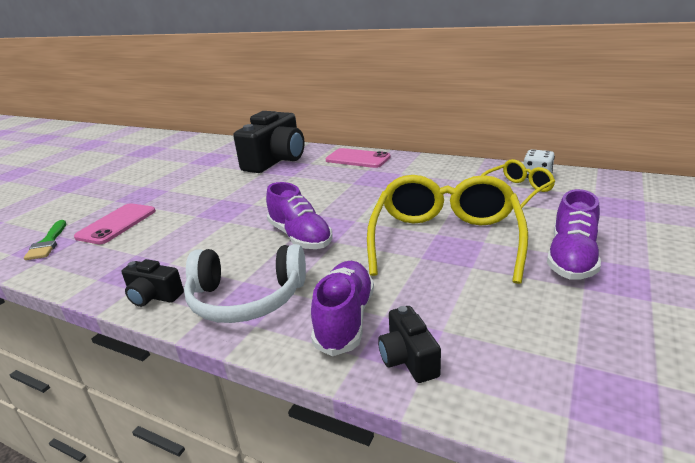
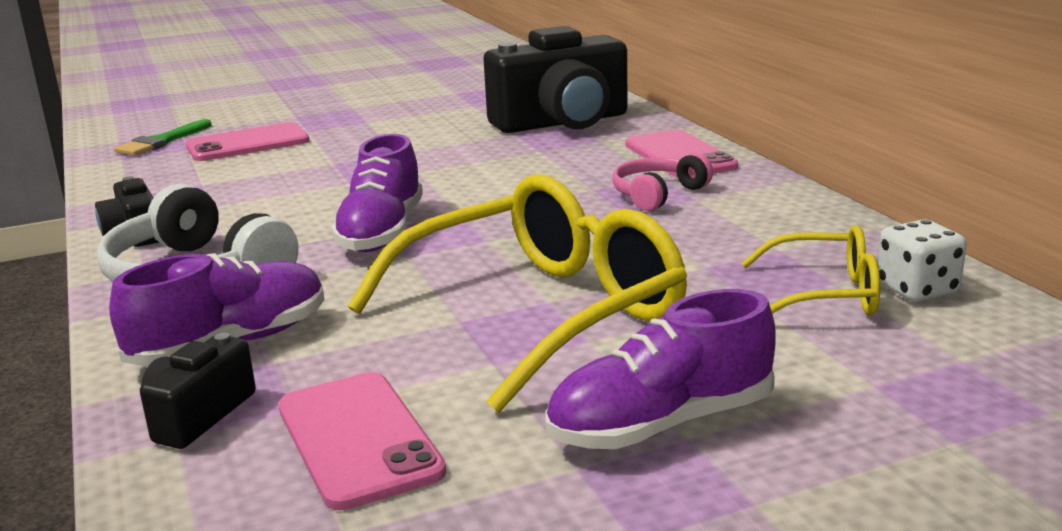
camera: 40 degrees right, 5 degrees down
none -> pink phone [278,372,446,510]
none -> pink headphones [612,153,713,211]

